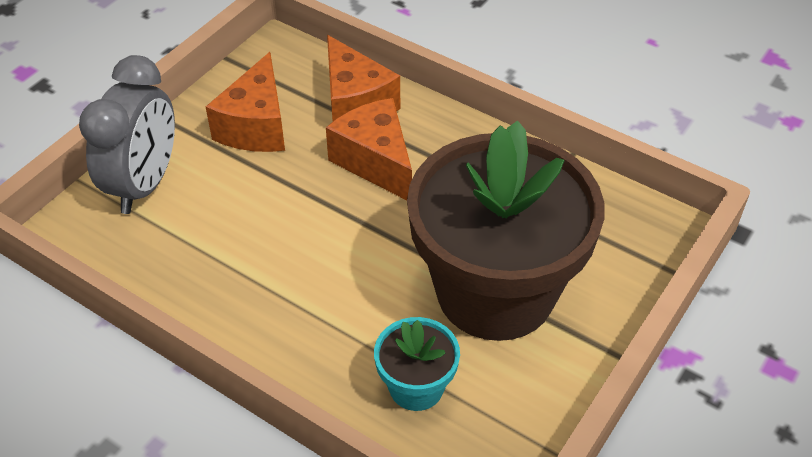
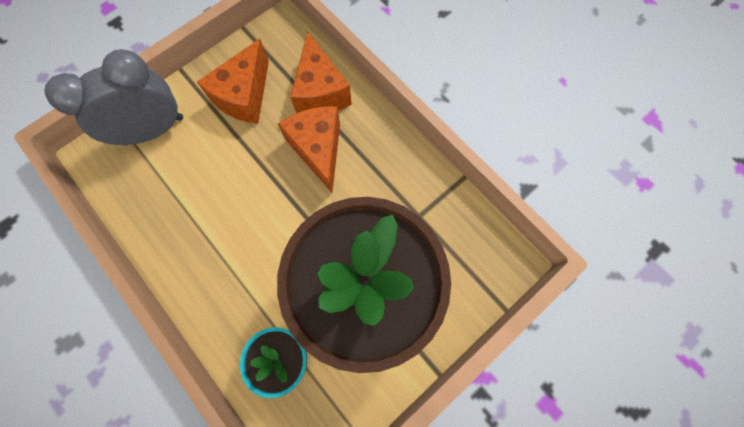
camera: 15 degrees right, 25 degrees up
grey clock [79,55,175,214] -> grey clock turned 150 degrees counterclockwise [45,49,183,146]

